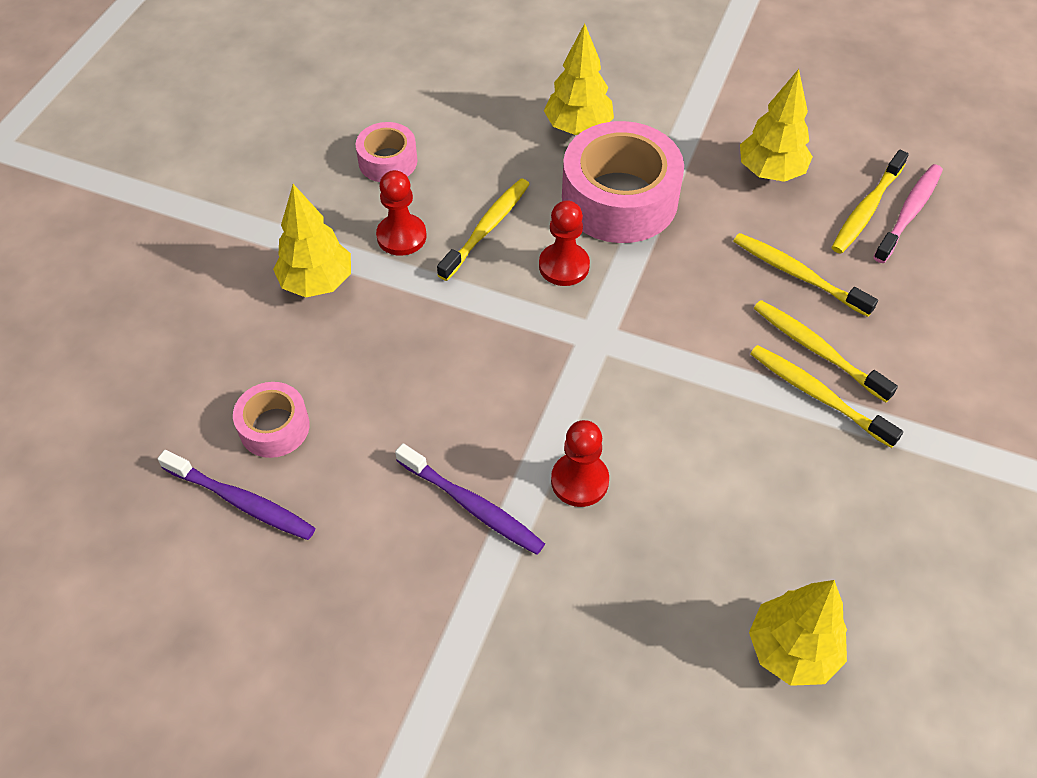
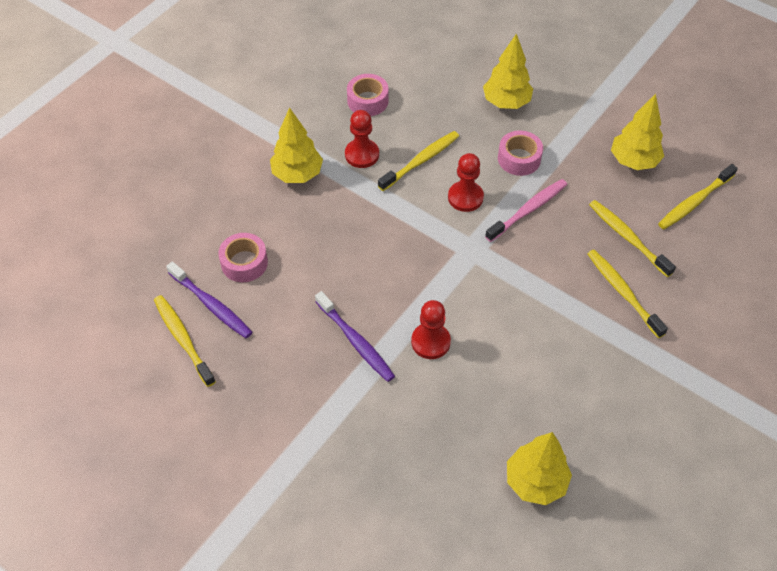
camera: 15 degrees right, 0 degrees up
pink tape [562,121,684,243] -> pink tape [498,131,543,176], size x0.52
yellow toothbrush [750,345,903,448] -> yellow toothbrush moved to [154,295,216,387]
pink toothbrush [873,164,943,263] -> pink toothbrush moved to [485,179,567,242]

